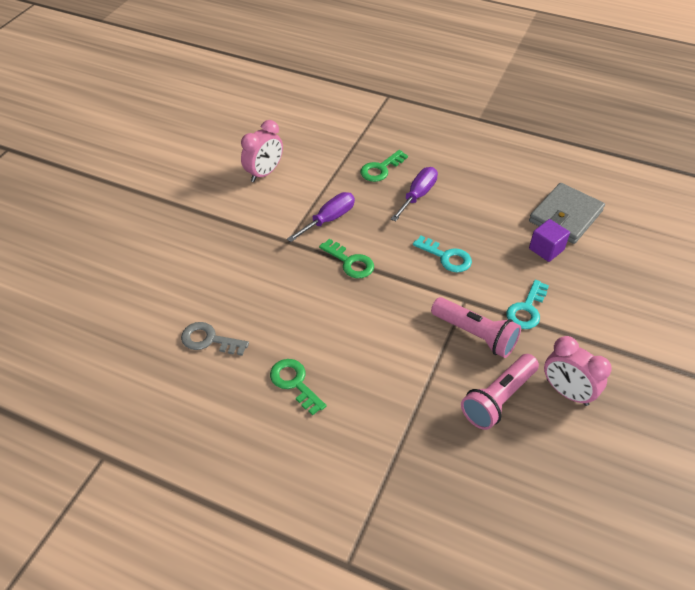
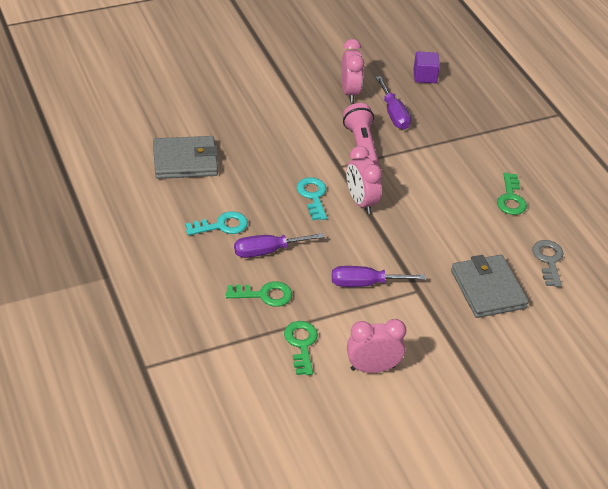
camera: 140 degrees left, 5 degrees down
grey key [181,322,249,356] -> grey key turned 150 degrees counterclockwise [532,240,563,287]
green key [319,239,374,278] -> green key moved to [284,321,318,375]
pink flashlight [461,354,539,430] -> purple screwdriver [376,76,411,130]
turquoise key [506,280,549,329] -> turquoise key moved to [185,211,248,235]
purple cube [529,219,570,262] -> purple cube moved to [413,51,440,83]
none -> pink clock [346,146,382,214]
none -> grey wallet [451,255,529,318]

